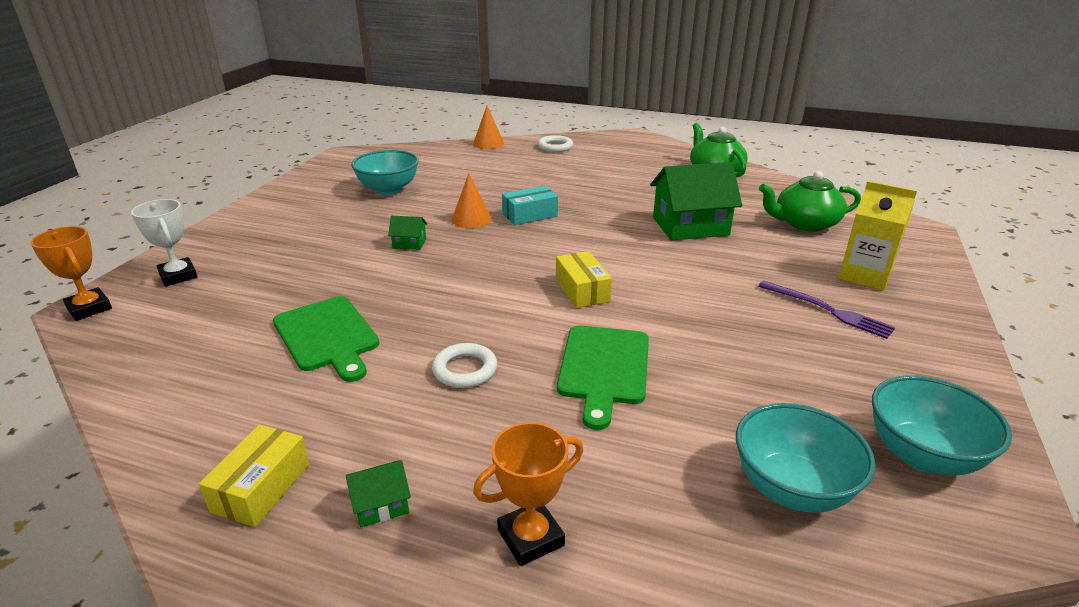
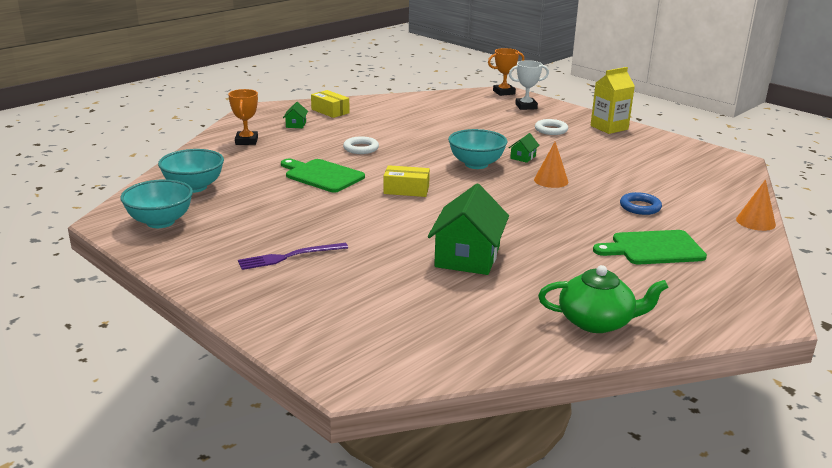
camera: 115 degrees right, 5 degrees down
green cutting board [273,296,379,382] -> green cutting board moved to [593,230,707,264]
turquoise bowl [351,150,419,195] -> turquoise bowl moved to [448,129,507,169]
turquoise box [502,186,558,225] -> none
white ring [538,135,573,152] -> white ring moved to [535,119,568,135]
green teapot [759,171,861,232] -> none
yellow carton [839,181,917,291] -> yellow carton moved to [590,67,635,134]
none -> blue ring [620,192,662,215]

